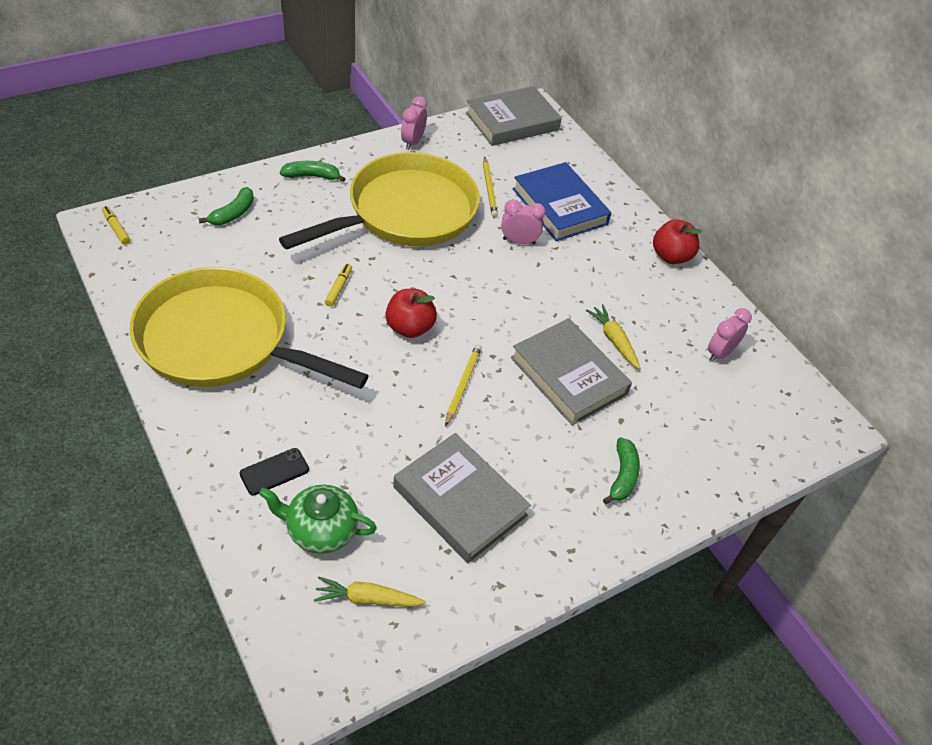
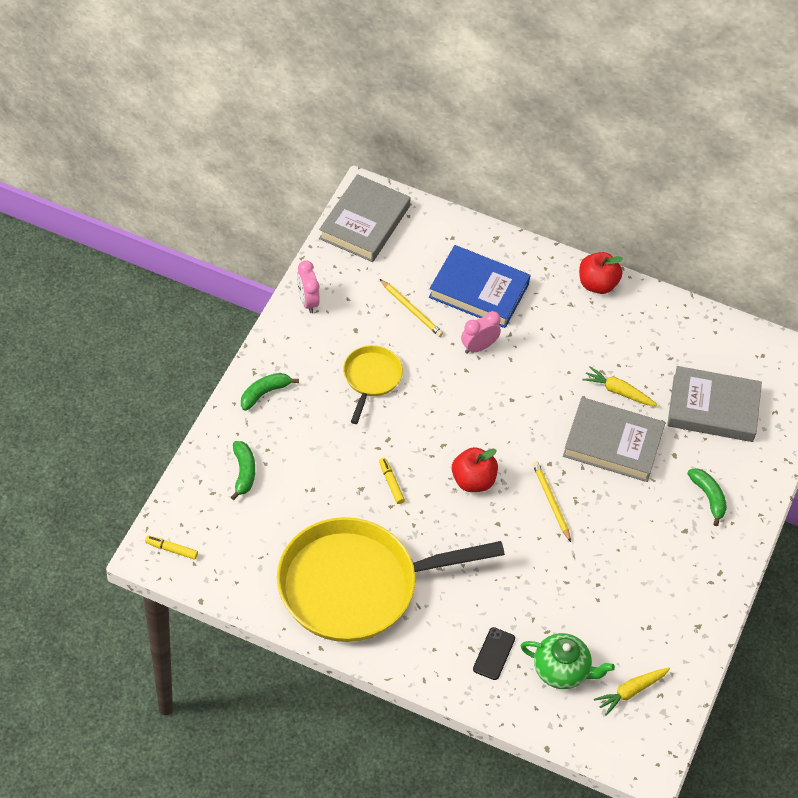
camera: 35 degrees left, 5 degrees up
green teapot [259,485,377,554] -> green teapot turned 135 degrees counterclockwise [521,633,615,689]
yellow pan [279,152,480,250] -> yellow pan [343,345,403,424], size x0.46
grey book [393,433,531,563] -> grey book moved to [667,366,762,442]
pink clock [708,308,752,362] -> none

